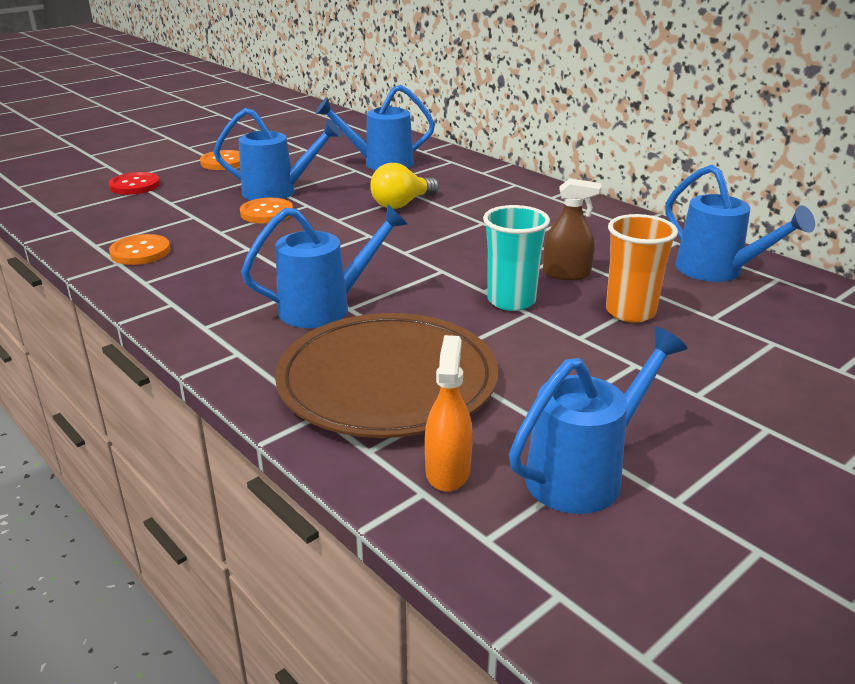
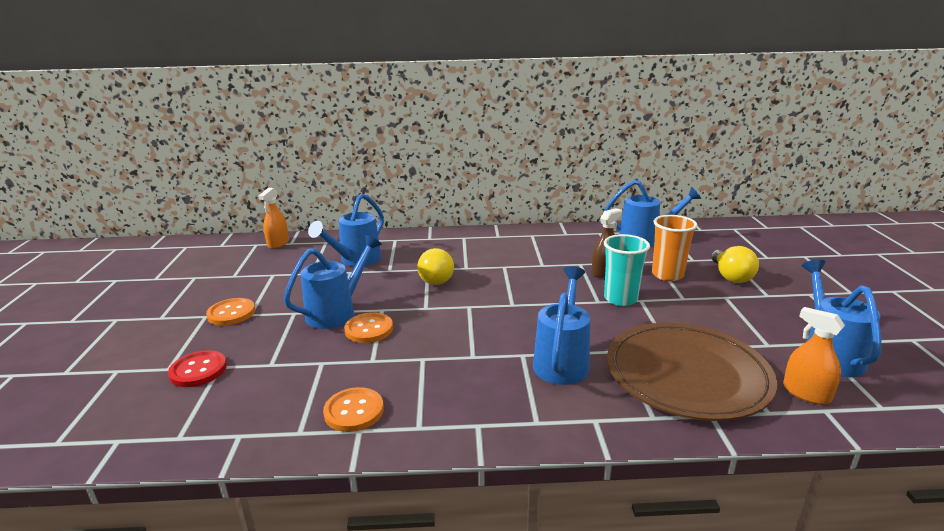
camera: 50 degrees left, 5 degrees down
none -> orange spray bottle [258,188,289,249]
none -> yellow light bulb [711,246,759,283]

